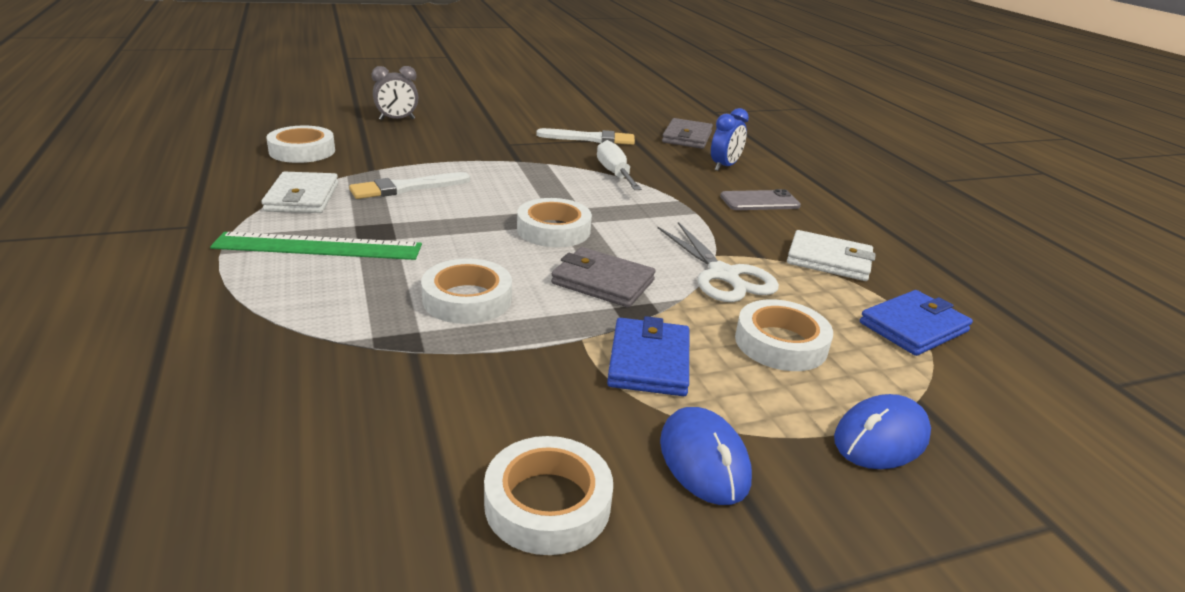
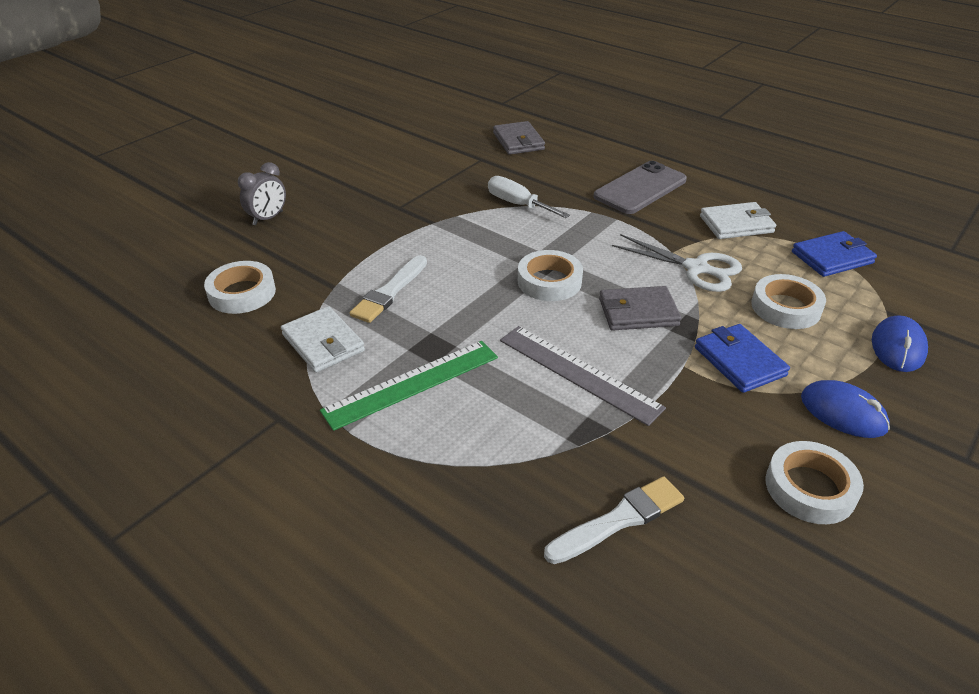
camera: 30 degrees left, 10 degrees up
white tape [421,258,512,324] -> grey ruler [500,326,666,426]
white brush [536,128,635,145] -> white brush moved to [544,476,684,564]
blue clock [711,108,749,171] -> none
grey phone [720,189,801,210] -> grey phone [594,161,687,214], size x1.57
blue wallet [860,290,973,356] -> blue wallet turned 45 degrees clockwise [792,231,877,277]

